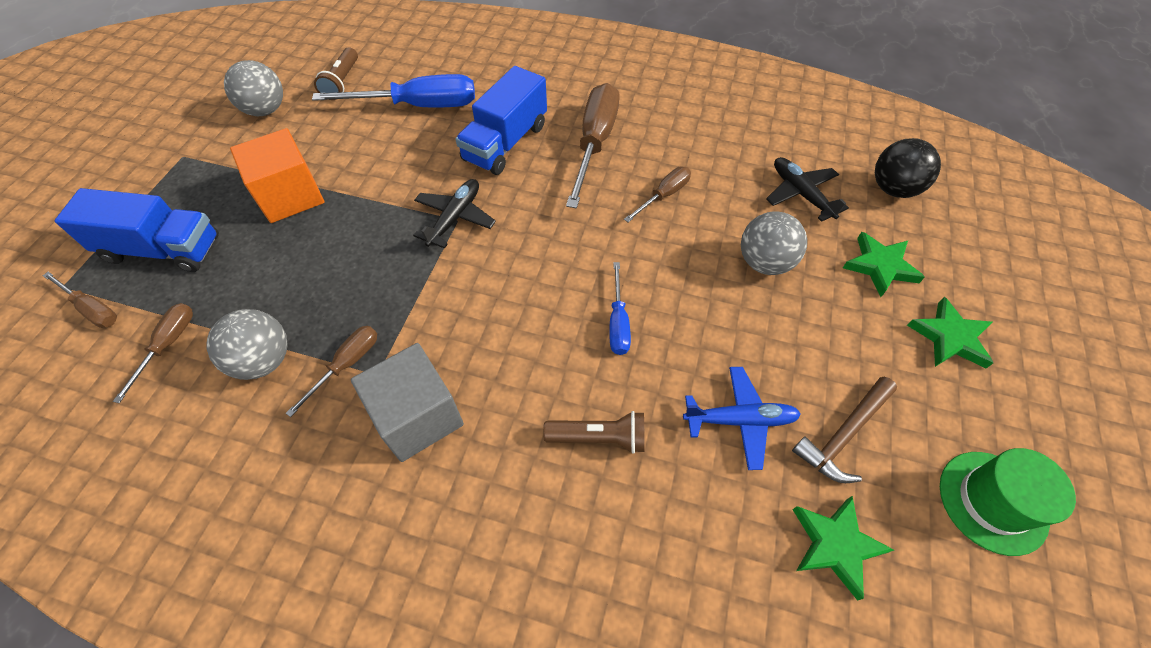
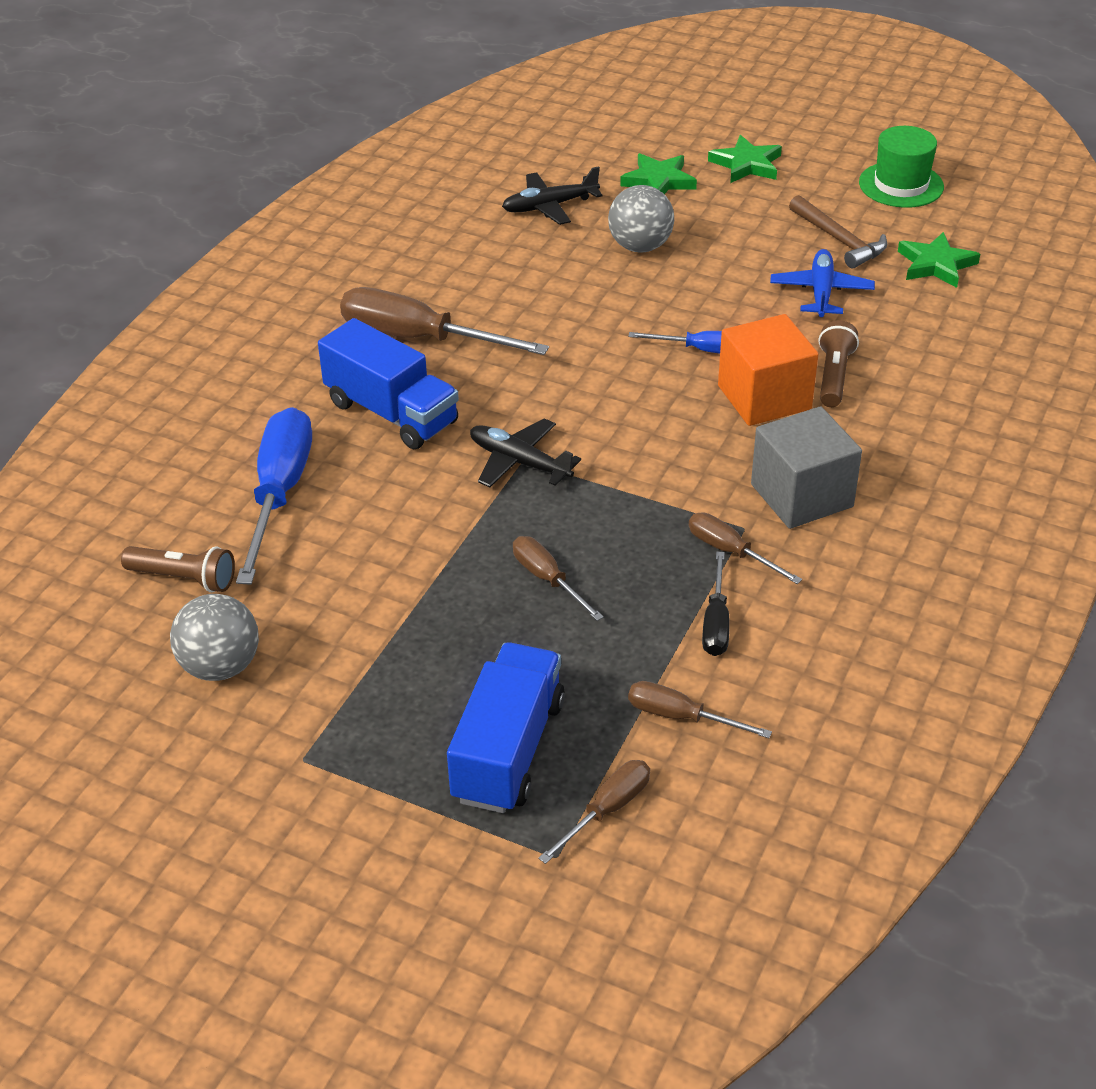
camera: 80 degrees left, 15 degrees down
grey ball [207,309,288,380] -> black screwdriver [702,551,730,656]
orange cube [230,128,324,223] -> orange cube moved to [718,314,819,426]
brown screwdriver [624,166,691,222] -> brown screwdriver moved to [513,536,604,621]
black ball [875,138,941,198] -> none

